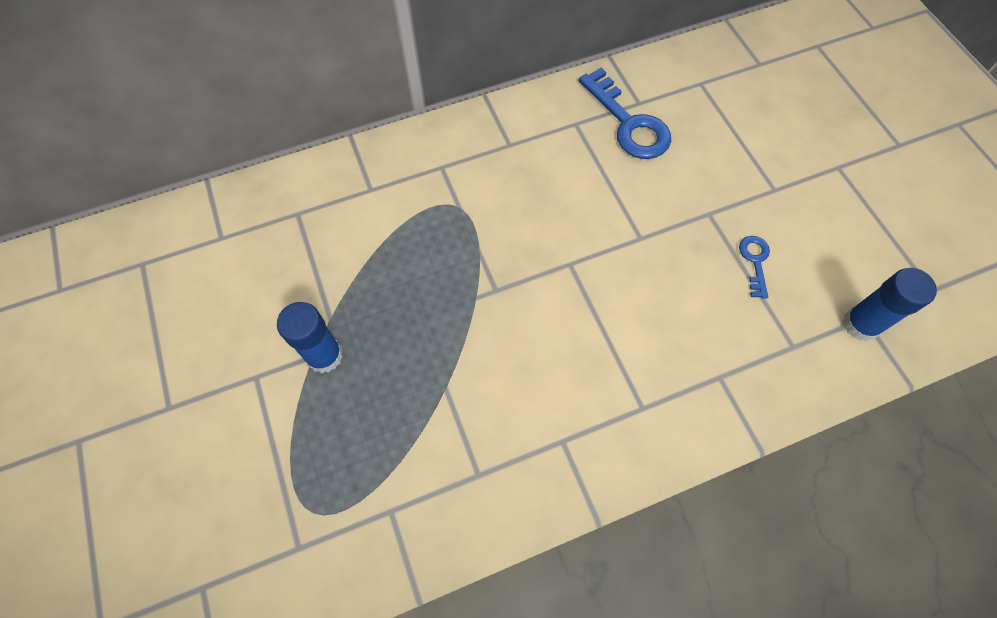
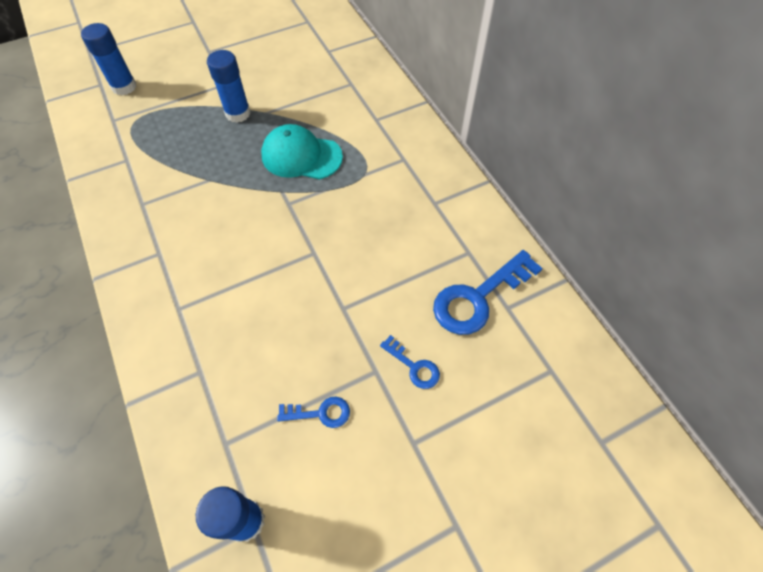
camera: 85 degrees right, 5 degrees down
none -> blue glue stick [81,23,137,95]
none -> turquoise cap [261,124,343,180]
none -> blue key [380,335,440,389]

